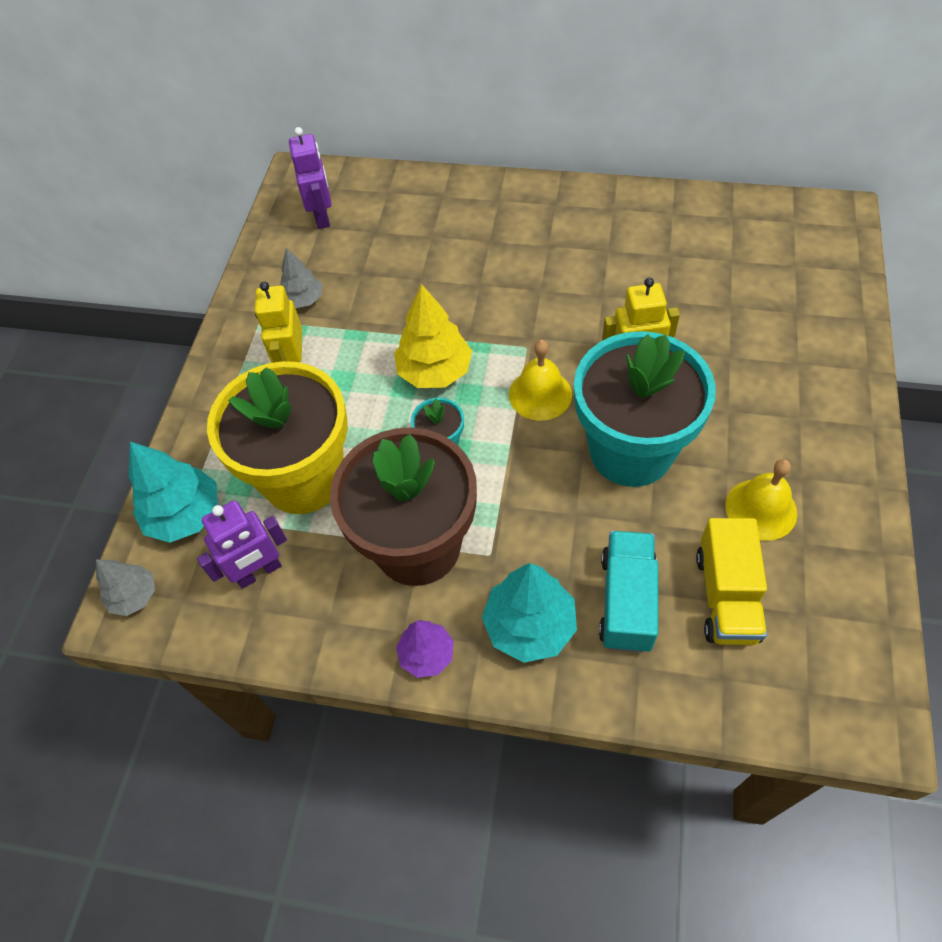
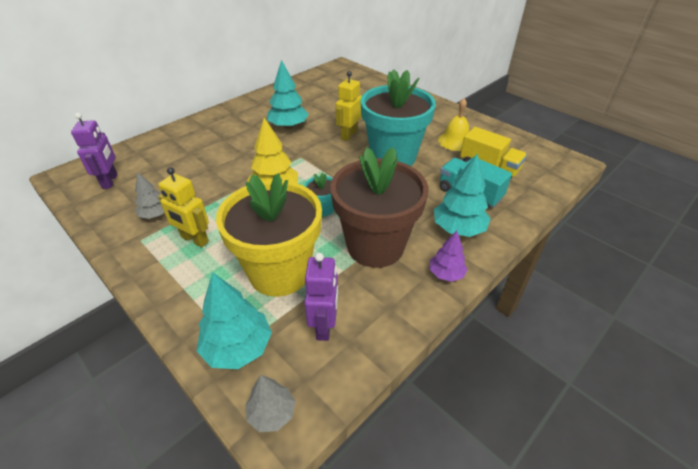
camera: 60 degrees left, 15 degrees down
purple robot [289,127,332,229] -> purple robot turned 60 degrees clockwise [71,113,117,189]
yellow bell [509,340,572,421] -> none
none -> turquoise tree [267,60,309,129]

